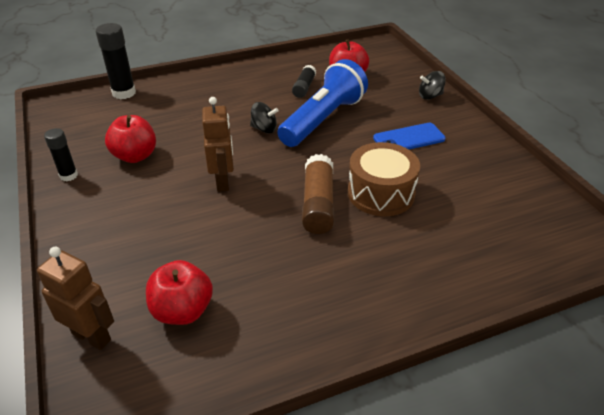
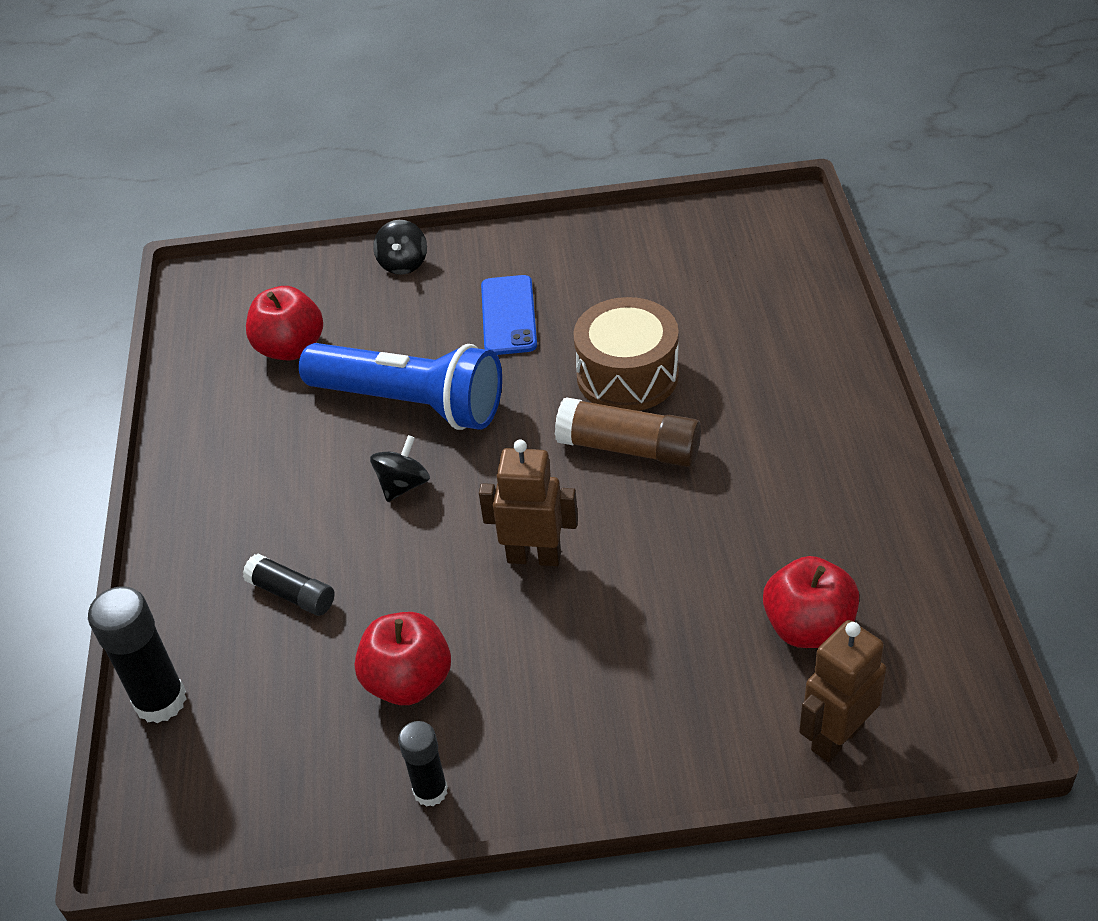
camera: 70 degrees left, 5 degrees up
blue flashlight [277,59,368,147] -> blue flashlight turned 150 degrees clockwise [299,343,502,430]
black glue stick [292,65,316,98] -> black glue stick moved to [243,554,334,616]

